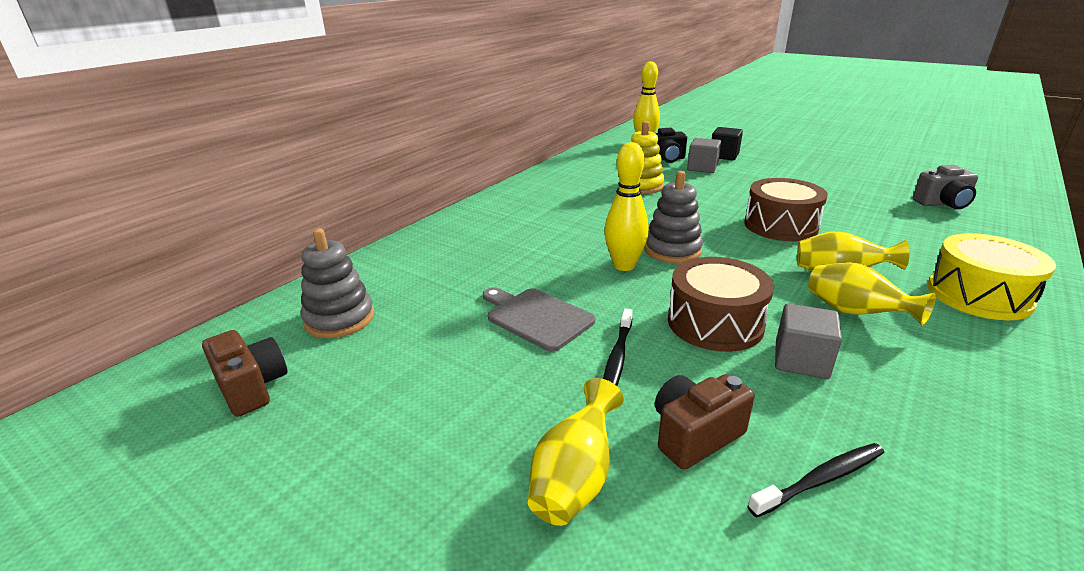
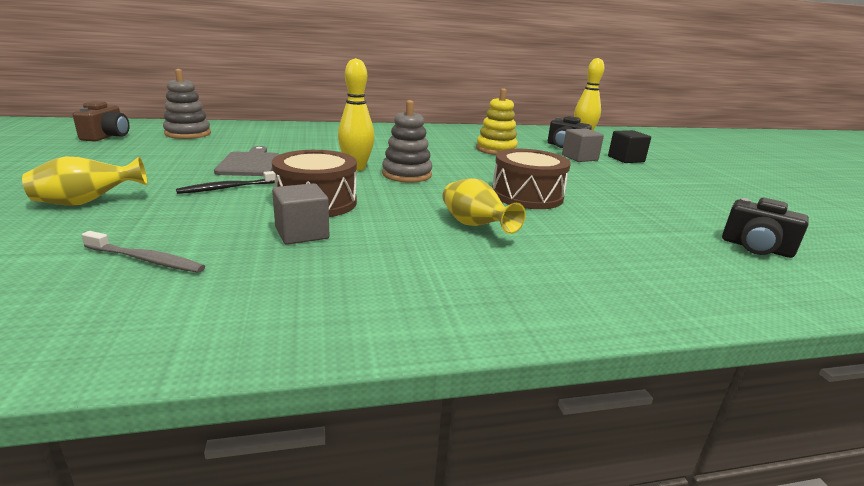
camera: 40 degrees right, 5 degrees down
brown camera [655,374,755,470] -> none
black toothbrush [747,443,884,518] -> grey toothbrush [81,231,205,273]
yellow vase [808,262,936,326] -> none
grey camera [913,165,978,209] -> black camera [722,198,809,258]
yellow drum [928,233,1056,320] -> none

